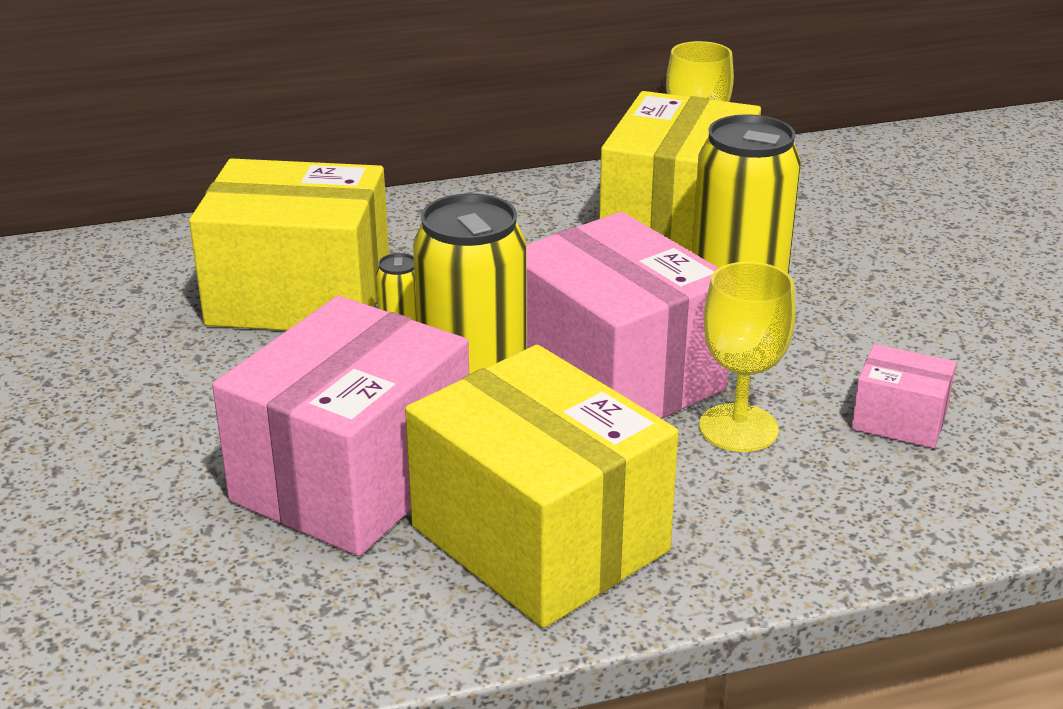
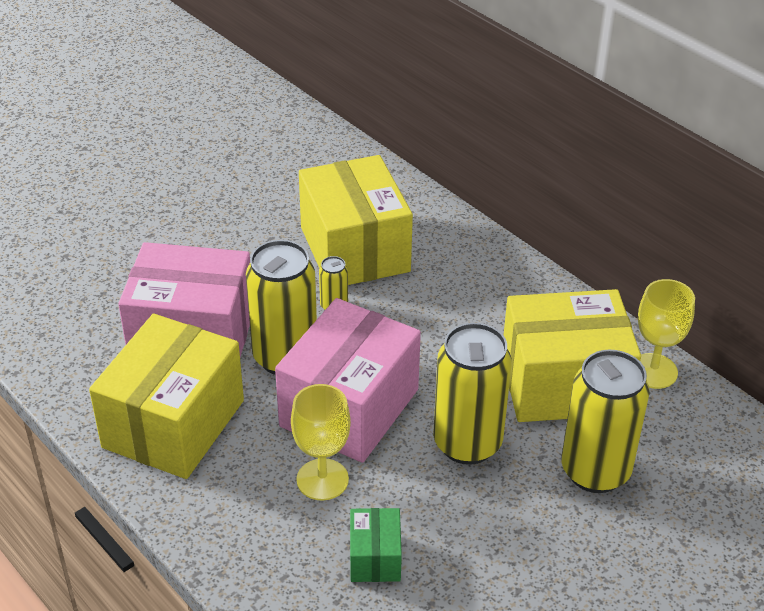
camera: 65 degrees right, 10 degrees up
pink box [851,344,956,448] -> green box [350,508,402,582]
none -> yellow can [561,350,650,493]

